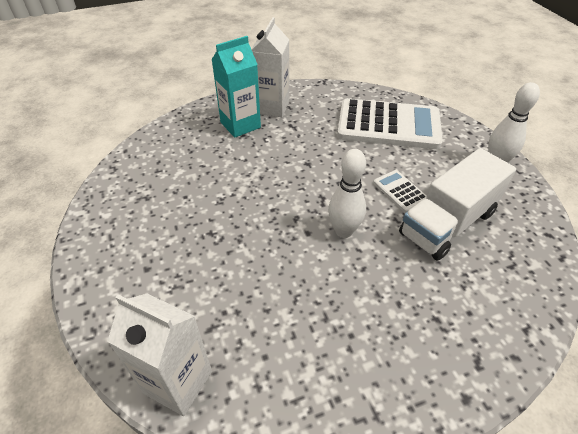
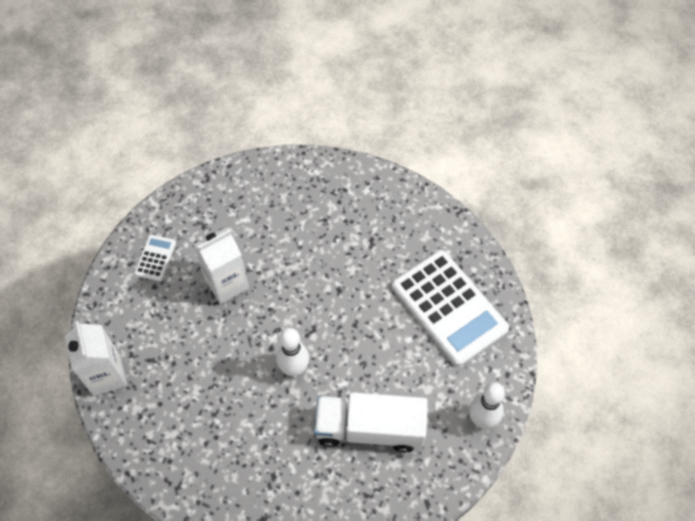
camera: 45 degrees right, 15 degrees up
turquoise carton [211,36,261,138] -> none
white carton [251,17,289,117] -> white carton moved to [194,228,249,304]
white calculator [373,170,427,213] -> white calculator moved to [134,234,176,281]

